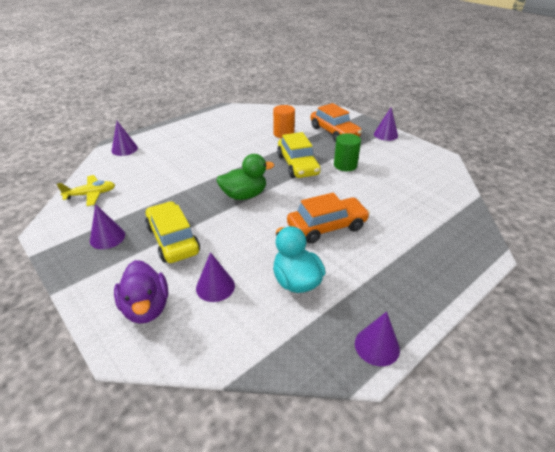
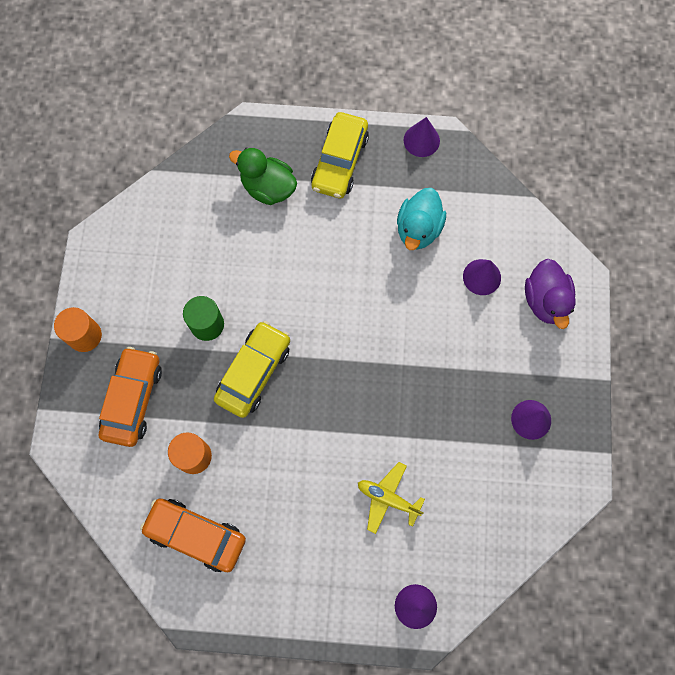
camera: 135 degrees left, 35 degrees up
yellow plane [57,175,115,206] -> yellow plane moved to [358,462,425,534]
purple duck [114,260,168,324] -> purple duck turned 150 degrees clockwise [525,259,576,329]
yellow car [145,201,200,263] -> yellow car moved to [311,112,369,198]
green duck [216,154,274,200] -> green duck moved to [229,147,297,205]
orange car [287,193,370,243] -> orange car moved to [140,498,246,572]
purple cone [374,107,398,141] -> orange cylinder [54,307,102,352]

